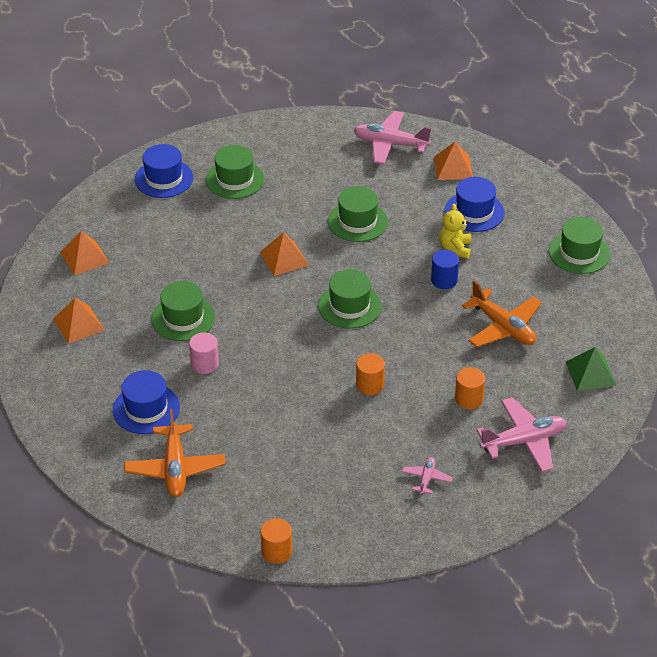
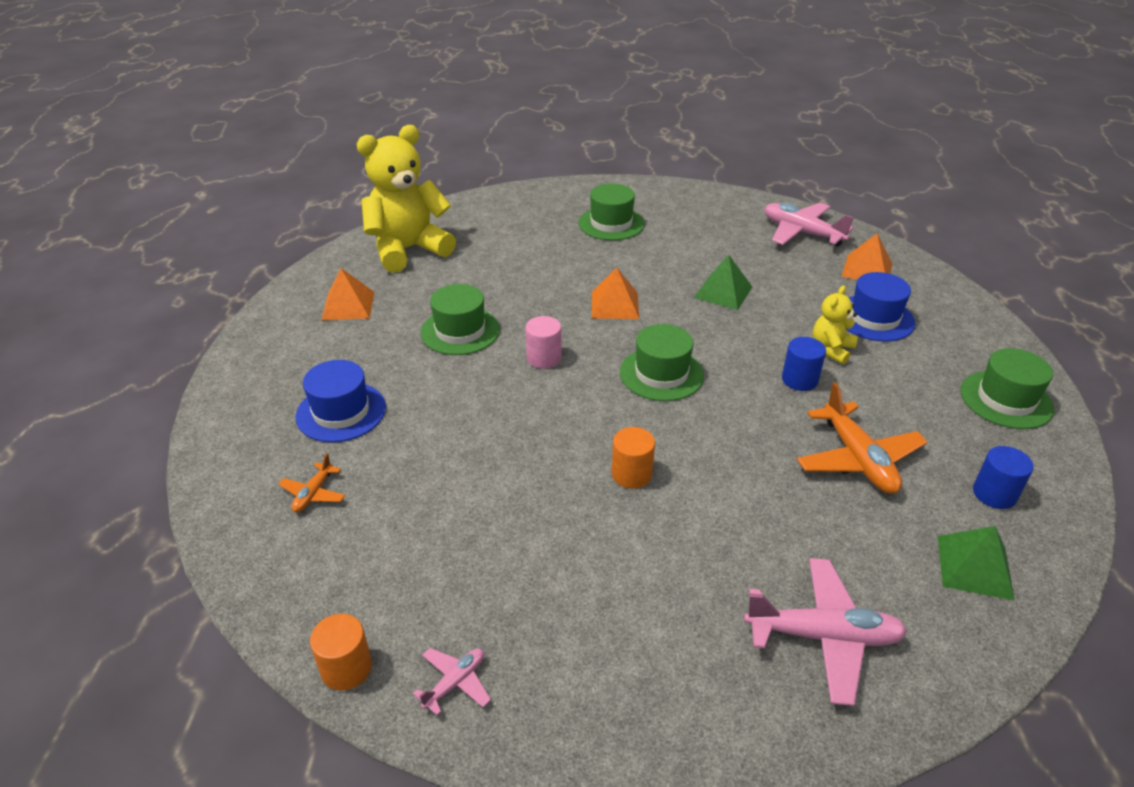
camera: 25 degrees right, 5 degrees down
orange pyramid [60,231,110,275] -> yellow teddy bear [357,125,456,273]
orange plane [124,409,225,497] -> orange plane [278,453,345,512], size x0.50
blue hat [135,144,193,198] -> none
pink cylinder [189,333,219,374] -> pink cylinder moved to [526,316,562,369]
green hat [328,186,388,242] -> green pyramid [694,255,752,310]
pink plane [402,457,453,495] -> pink plane moved to [413,648,491,716]
orange cylinder [455,367,485,409] -> none
none -> blue cylinder [973,446,1033,509]

